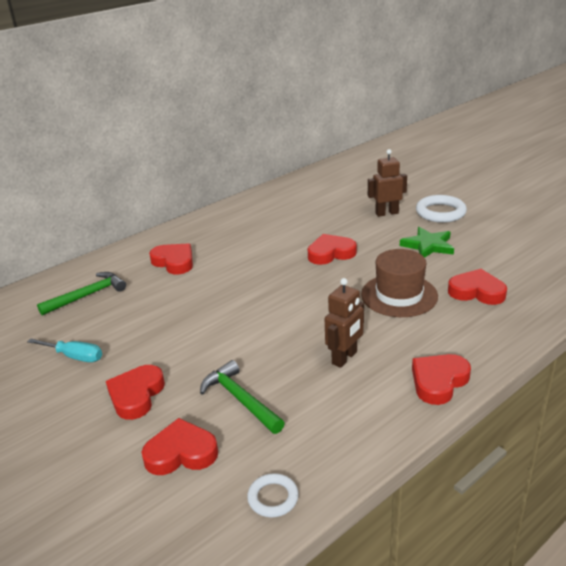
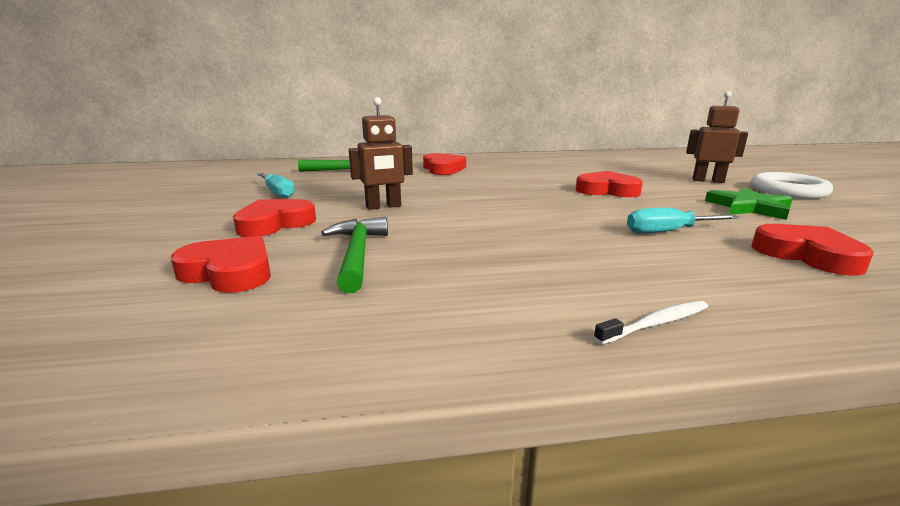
camera: 30 degrees right, 10 degrees down
white ring [247,473,299,517] -> none
brown robot [325,278,364,368] -> brown robot moved to [349,97,413,210]
brown hat [361,249,438,317] -> turquoise screwdriver [627,208,739,233]
red heart [412,354,471,405] -> white toothbrush [594,301,708,345]

